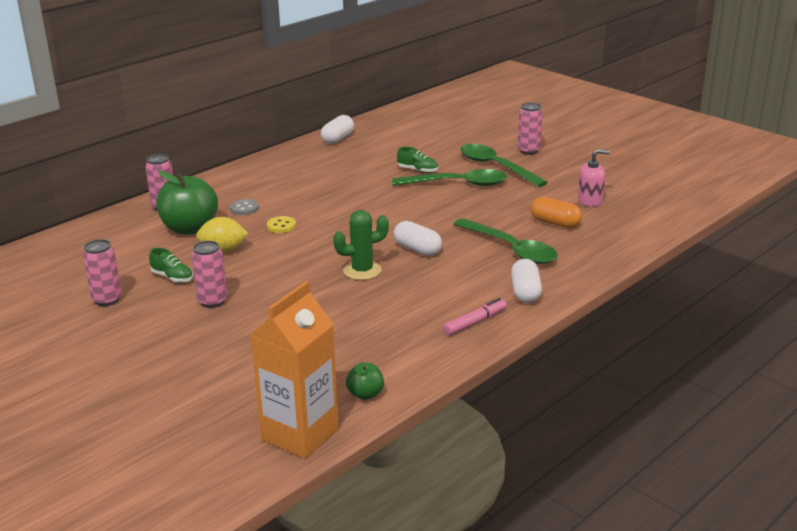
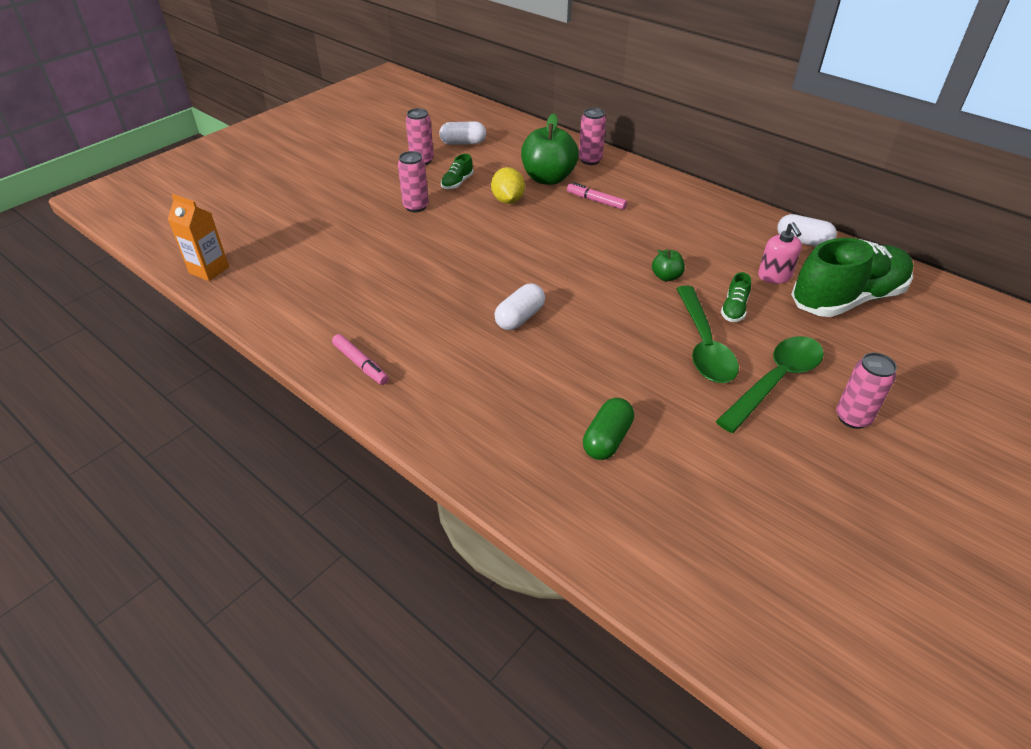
camera: 85 degrees right, 15 degrees up
grey button [230,199,259,215] -> pink marker [567,182,627,210]
orange carton [250,281,339,459] -> orange carton [168,194,229,281], size x0.63
yellow button [267,216,296,233] -> none
green cactus [333,210,389,280] -> none
green apple [346,363,384,400] -> green apple moved to [652,250,685,281]
green spoon [454,218,558,264] -> none
white capsule [511,259,542,303] -> white capsule moved to [439,121,486,145]
orange capsule [531,197,582,228] -> green capsule [583,398,634,460]
pink soap dispenser [578,149,610,207] -> pink soap dispenser moved to [758,222,802,284]
none -> green shoe [791,238,913,317]

